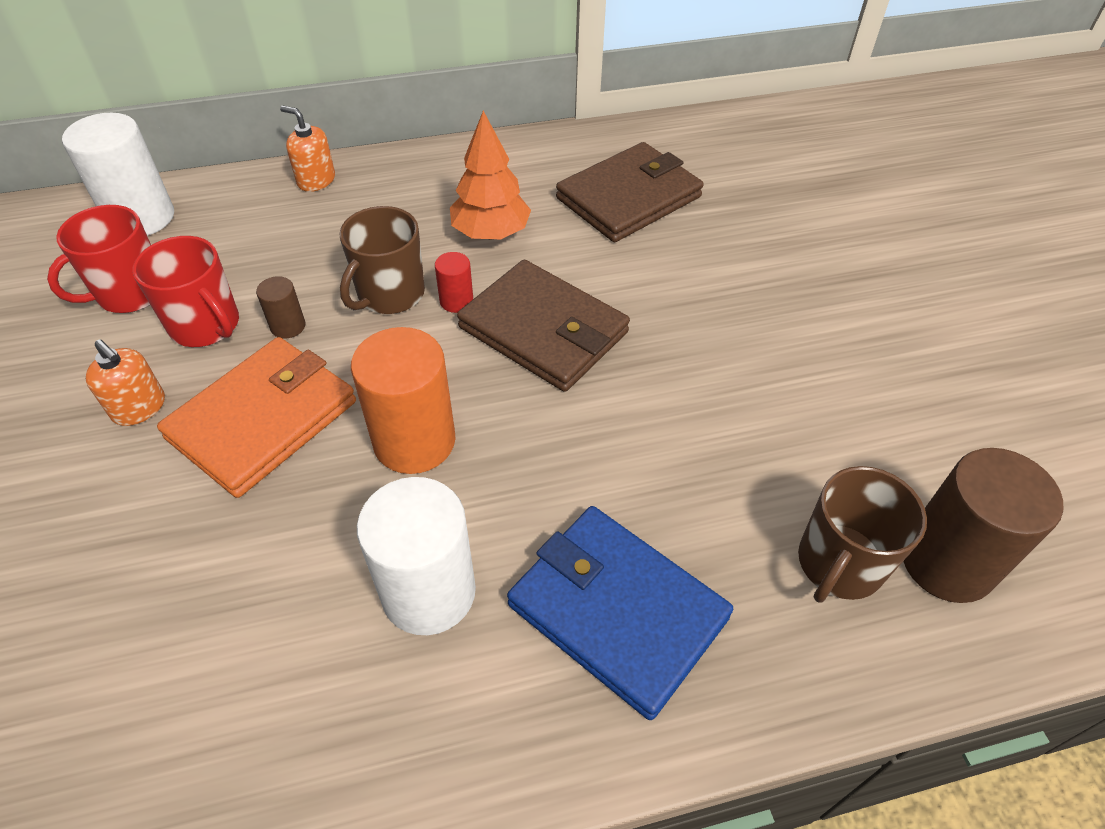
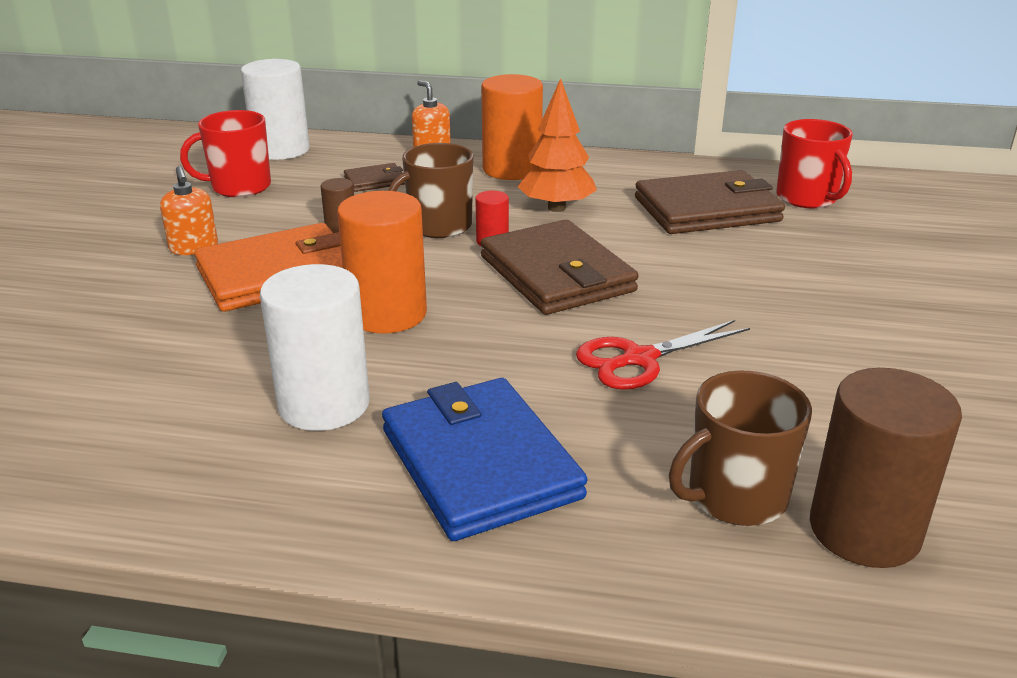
camera: 25 degrees right, 20 degrees down
red mug [132,236,239,347] -> red mug moved to [776,119,853,209]
none -> brown wallet [344,163,405,192]
none -> orange cylinder [481,74,543,180]
none -> red scissors [576,320,750,390]

